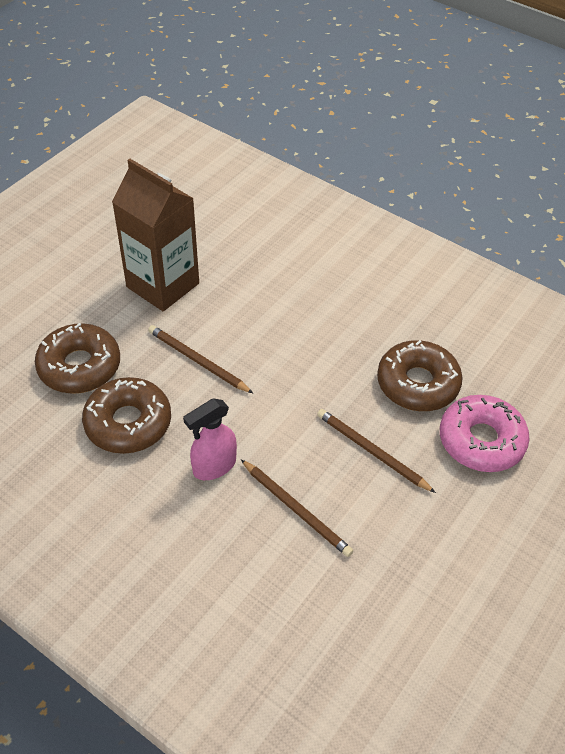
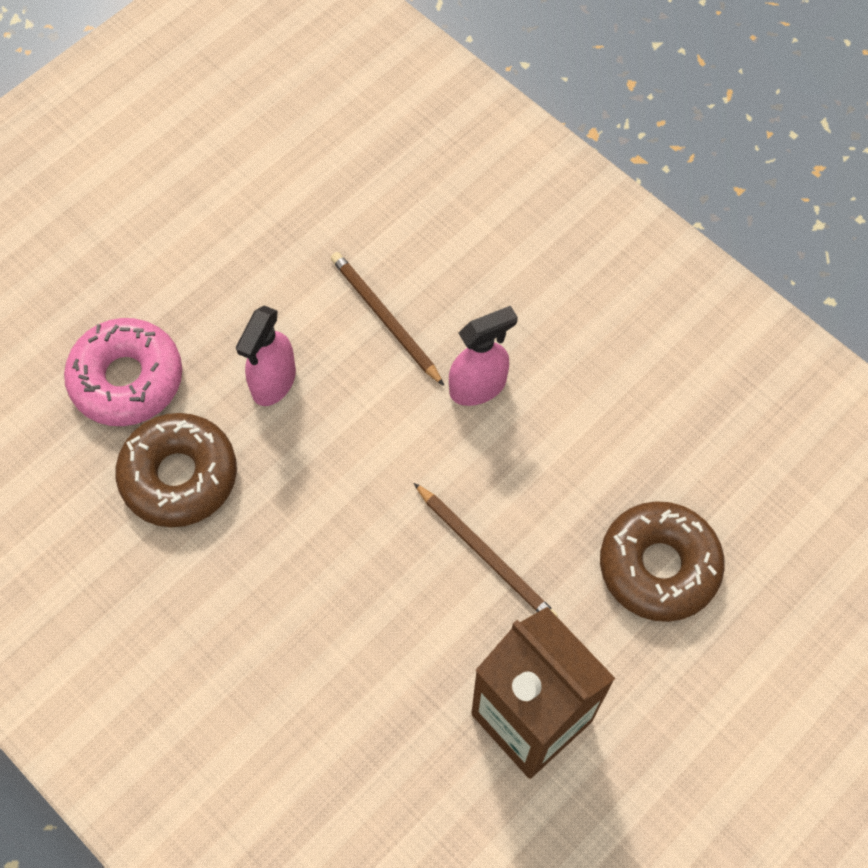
camera: 170 degrees left, 15 degrees up
brown donut [82,377,171,454] -> none
brown pencil [317,409,436,493] -> pink spray bottle [236,305,296,406]

